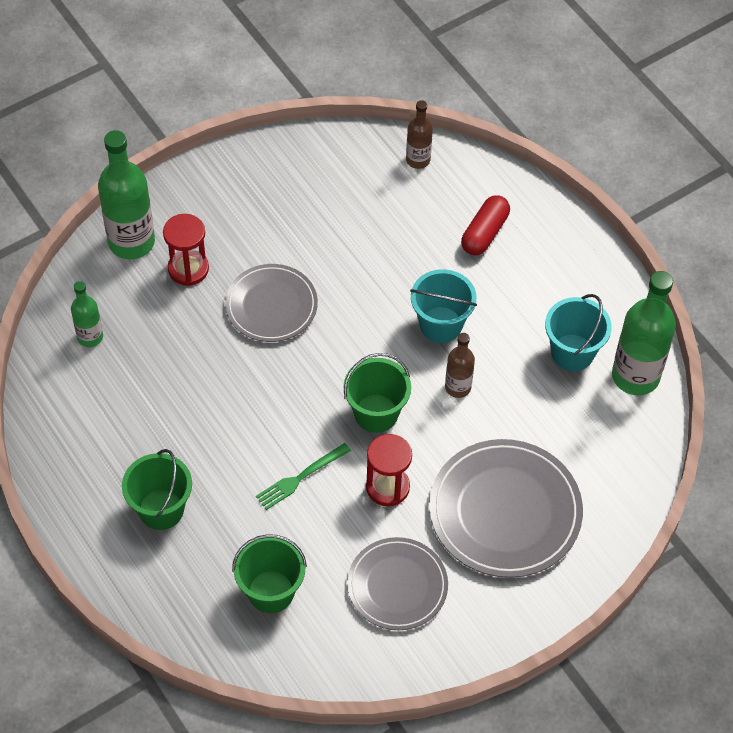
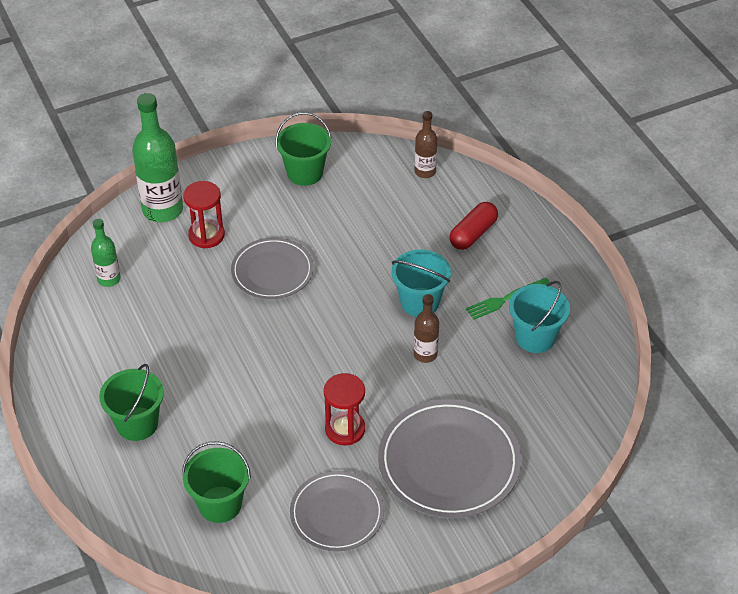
camera: 10 degrees right, 10 degrees down
green fork [256,443,351,510] -> green fork moved to [466,278,550,320]
green bucket [343,353,411,433] -> green bucket moved to [275,112,332,186]
green bottle [612,271,676,395] -> none

